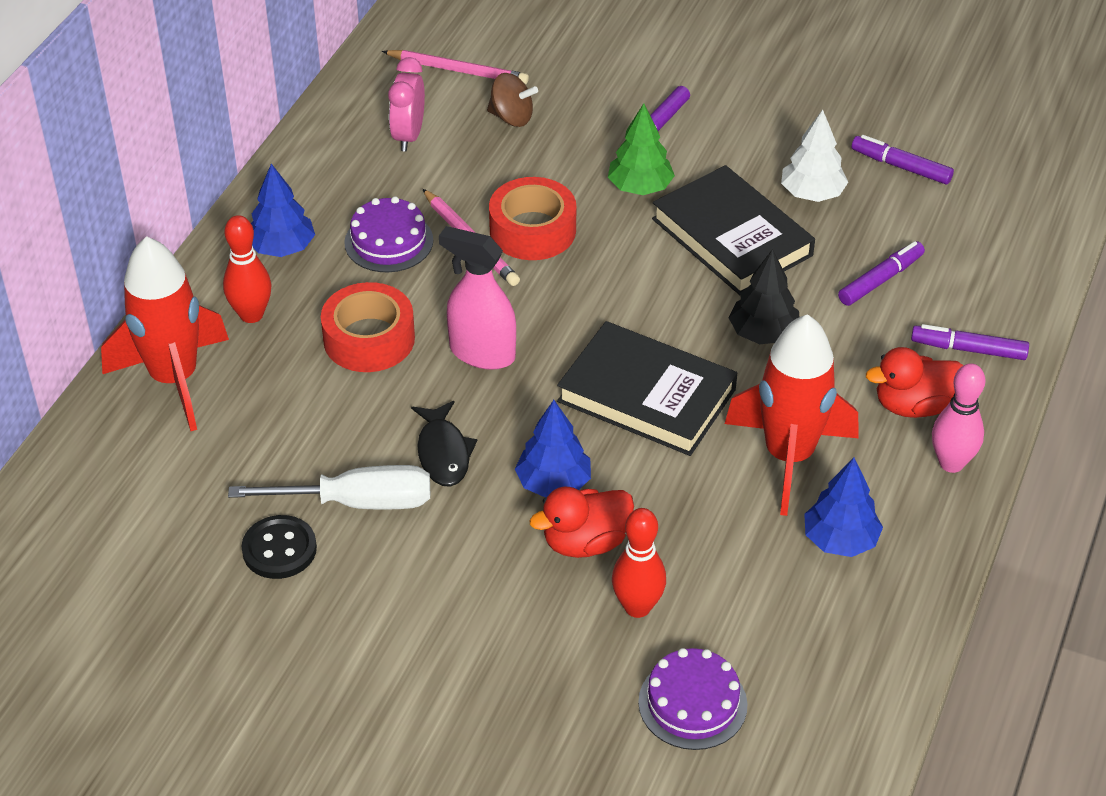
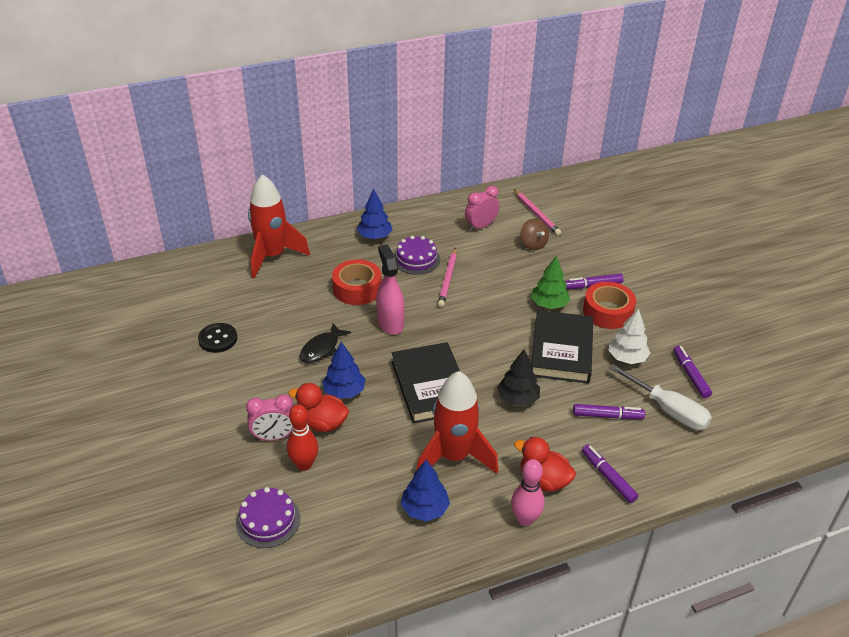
camera: 45 degrees right, 5 degrees down
red bowling pin [223,215,272,323] -> none
white screwdriver [228,465,430,510] -> white screwdriver moved to [609,364,712,430]
red tape [489,177,576,260] -> red tape moved to [583,282,636,329]
none -> pink clock [246,394,293,441]

